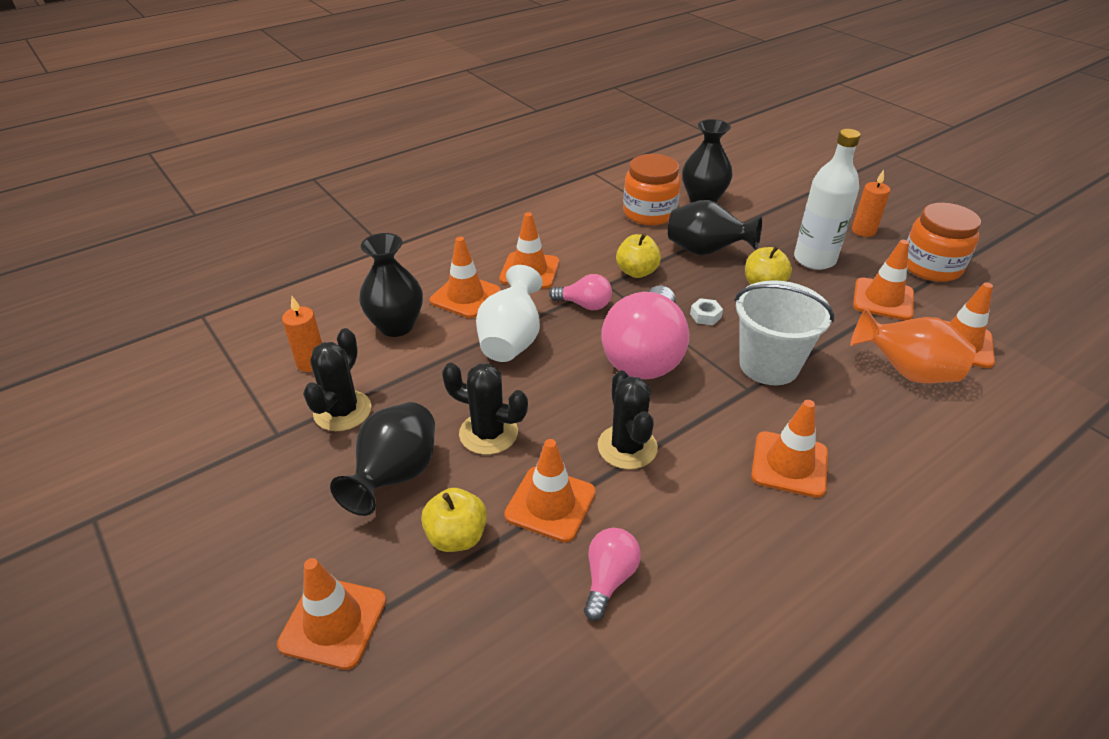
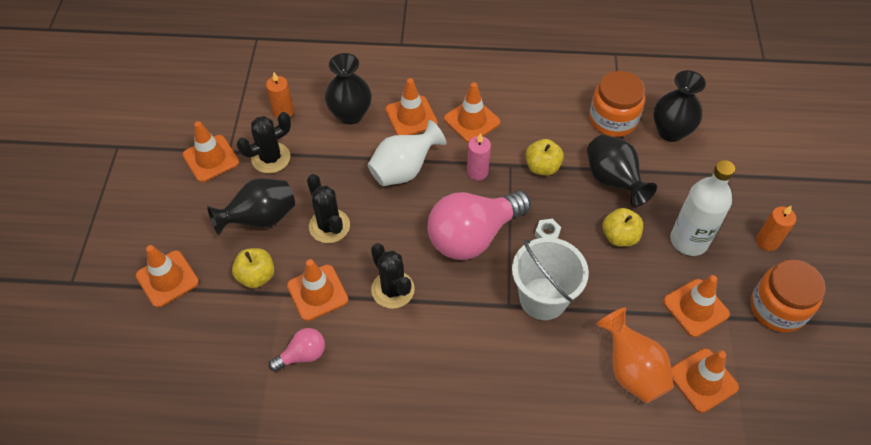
camera: 40 degrees right, 15 degrees up
pink light bulb [549,274,612,310] -> pink candle [467,133,491,181]
black cactus [597,370,658,469] -> black cactus turned 60 degrees counterclockwise [371,243,415,309]
orange traffic cone [751,400,828,498] -> orange traffic cone moved to [183,121,239,182]

